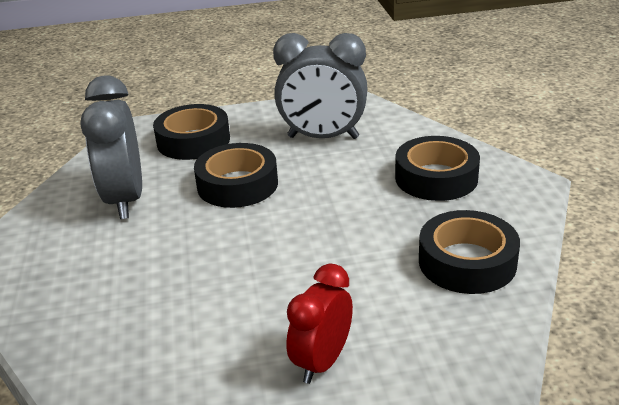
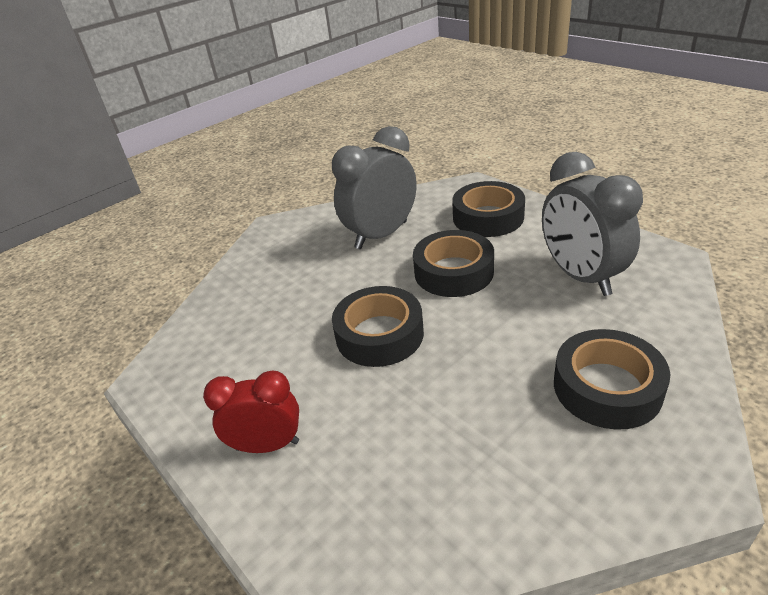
camera: 60 degrees right, 5 degrees up
black tape [419,210,520,294] -> black tape moved to [332,286,424,367]

